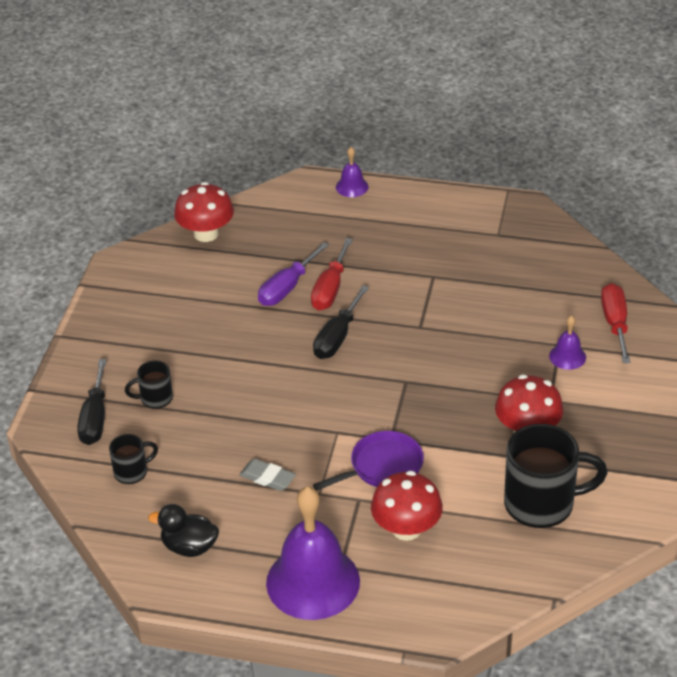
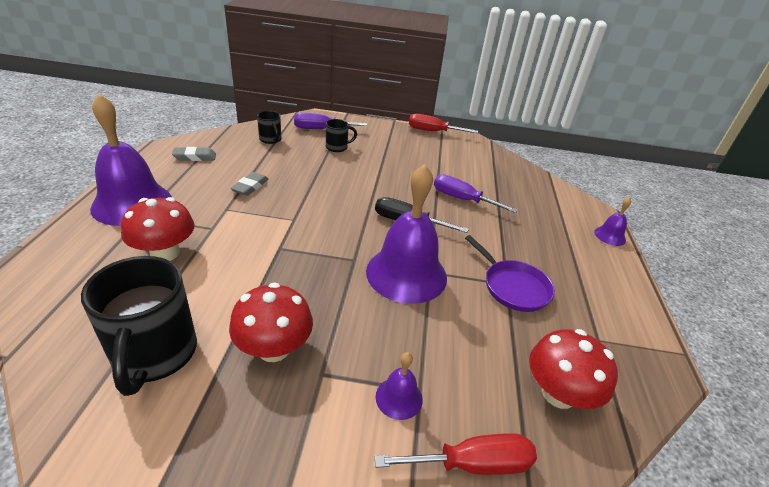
camera: 80 degrees right, 5 degrees down
black screwdriver [77,359,107,445] -> purple screwdriver [294,113,367,129]
black mug [125,360,173,409] -> black mug turned 90 degrees clockwise [326,119,357,152]
black duck [148,504,219,557] -> grey eraser [172,147,216,161]
red mushroom [174,182,234,242] -> red mushroom moved to [529,329,618,409]
red screwdriver [311,238,353,311] -> red screwdriver moved to [409,114,478,133]
purple pan [313,431,424,491] -> purple pan moved to [465,235,555,312]
none -> purple bell [366,164,447,304]

